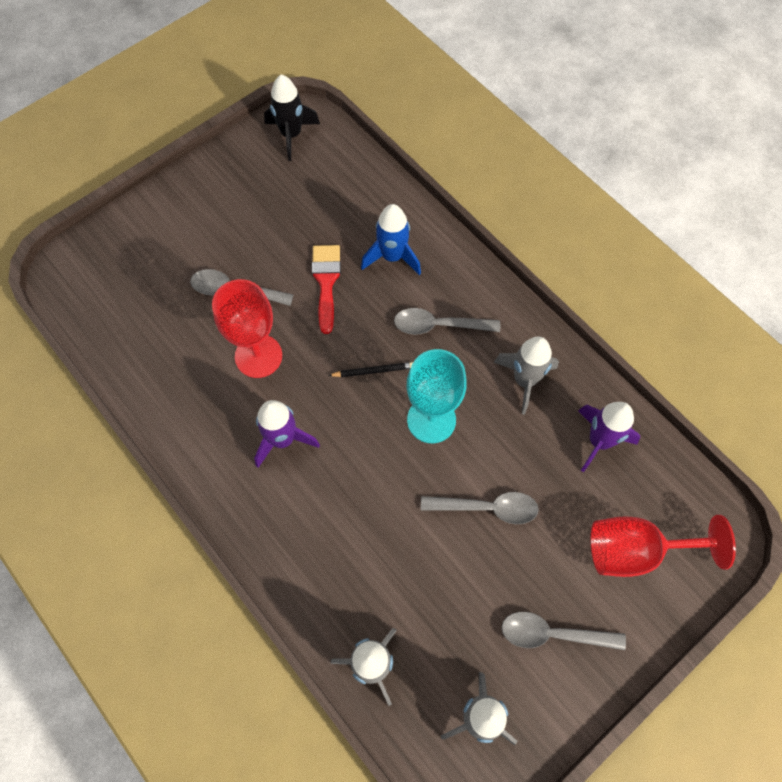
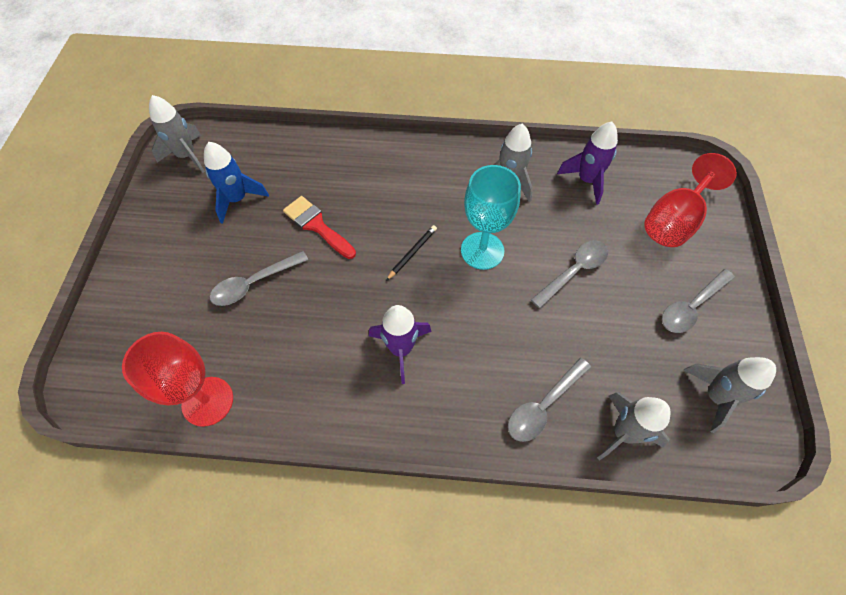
camera: 45 degrees left, 5 degrees down
red goblet [212,279,282,378] -> red goblet moved to [122,332,233,427]
black rocket [264,74,320,161] -> grey rocket [149,95,205,173]
blue rocket [361,204,421,275] -> blue rocket moved to [204,142,269,224]
grey spoon [394,308,500,335] -> grey spoon moved to [508,358,591,442]

